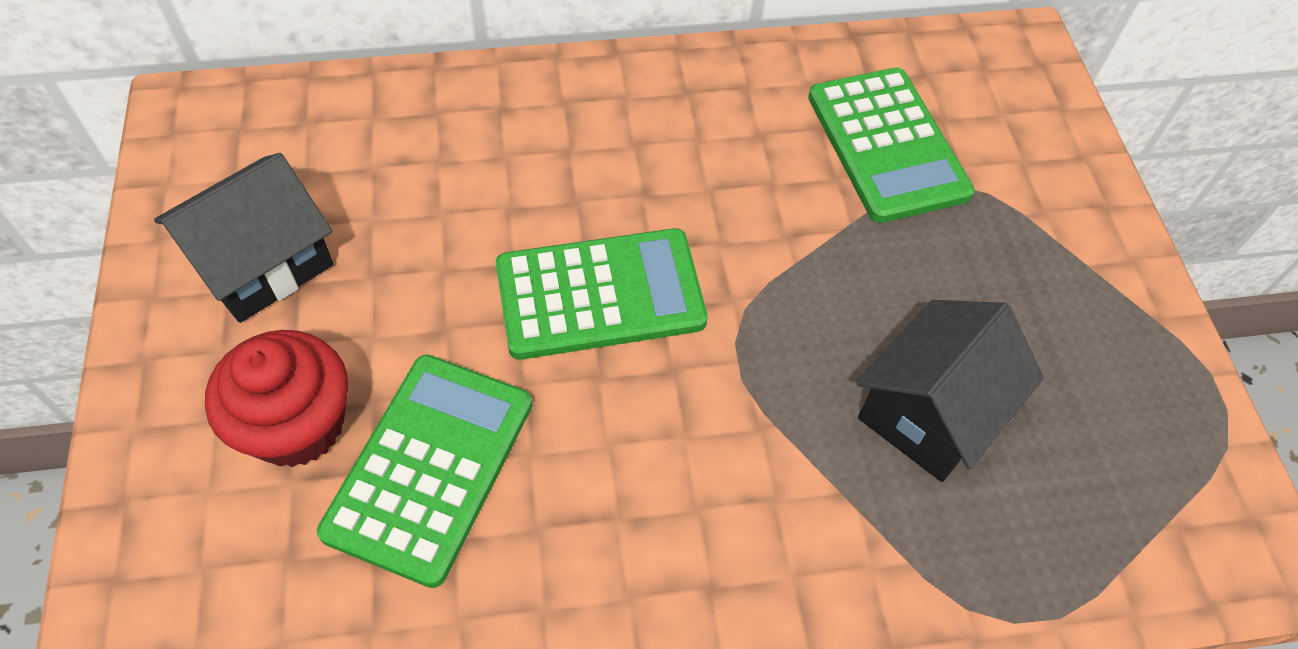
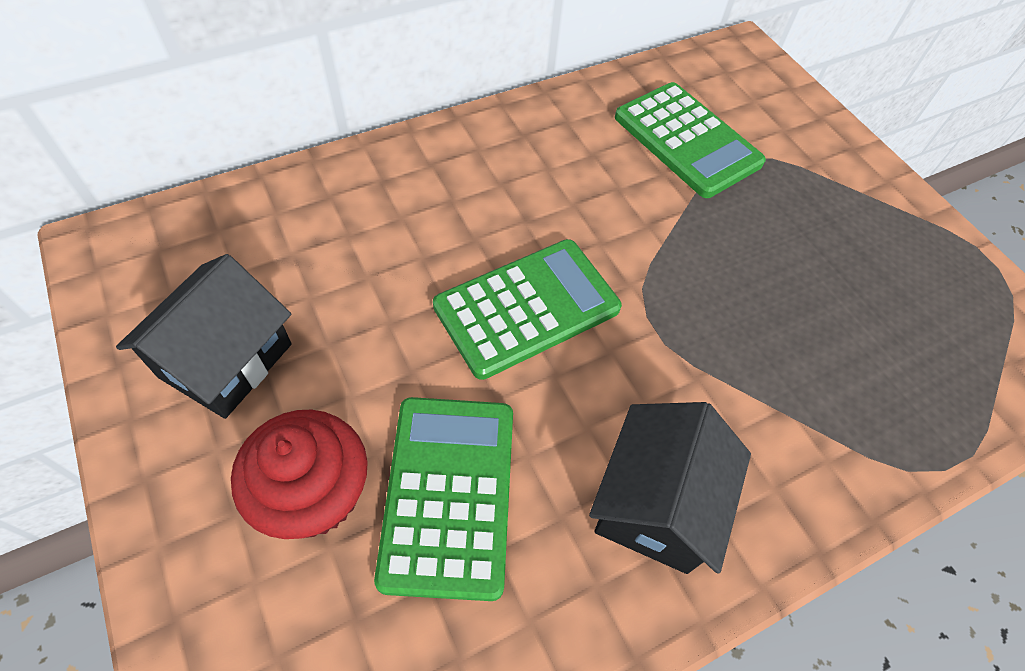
camera: 20 degrees left, 0 degrees up
black house [856,300,1044,482] -> black house moved to [589,402,751,574]

